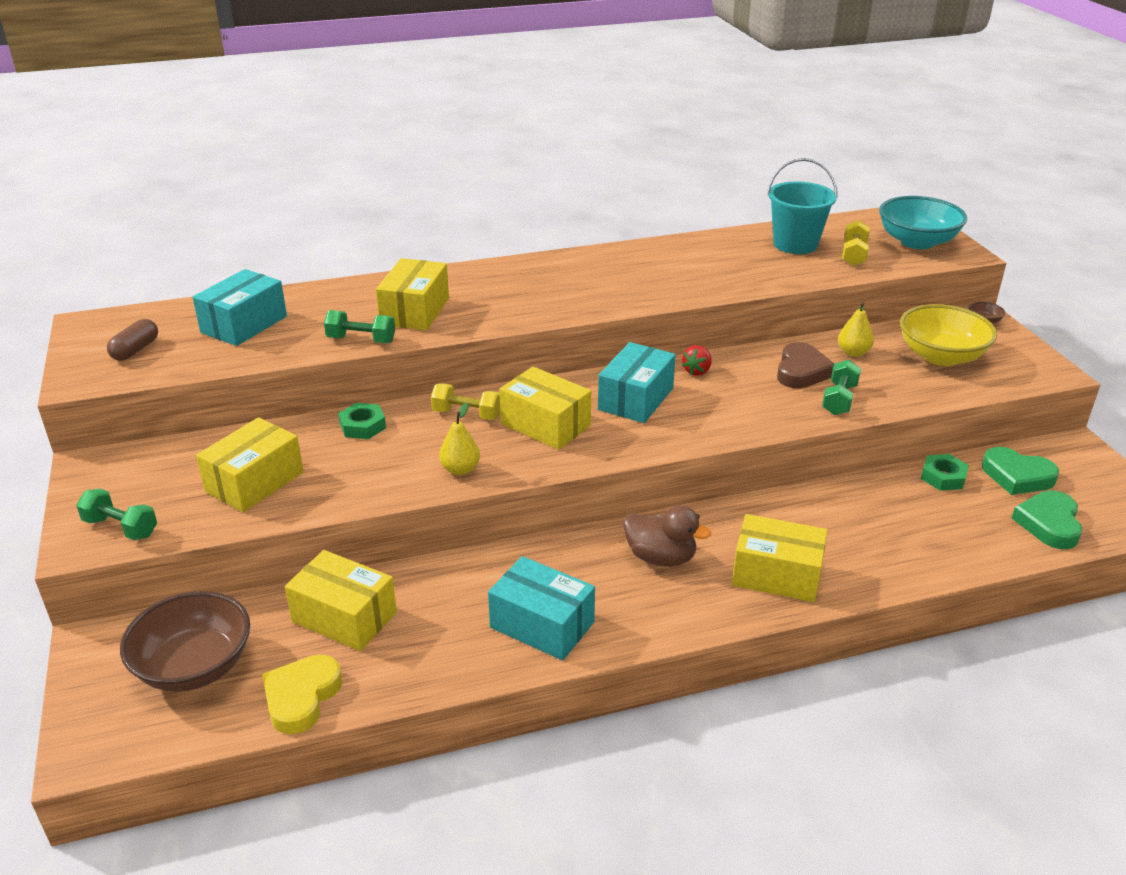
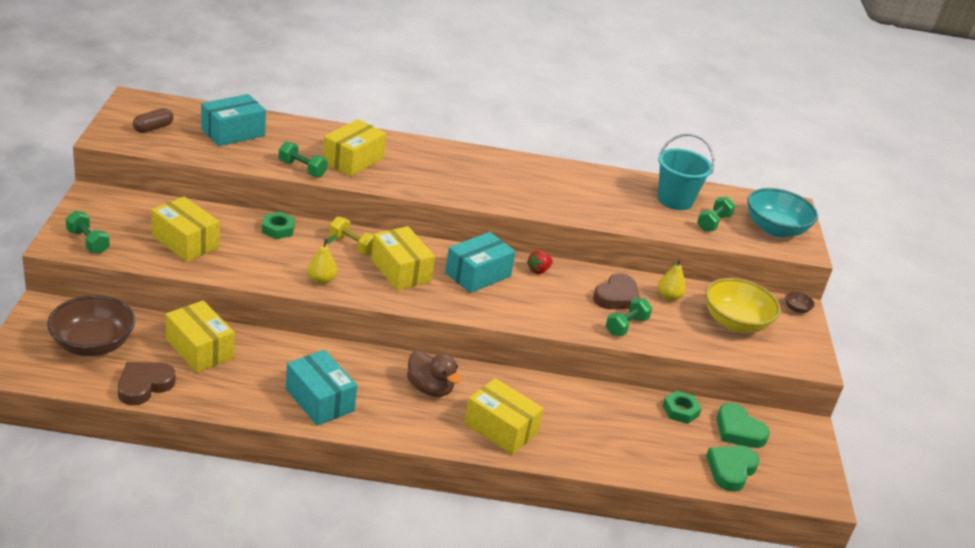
camera: 15 degrees right, 0 degrees up
yellow box [196,417,304,512] -> yellow box turned 75 degrees clockwise [151,197,220,262]
yellow heart [262,655,342,735] -> brown heart [118,362,176,405]
yellow dumbbell [842,220,870,266] -> green dumbbell [697,197,736,231]

